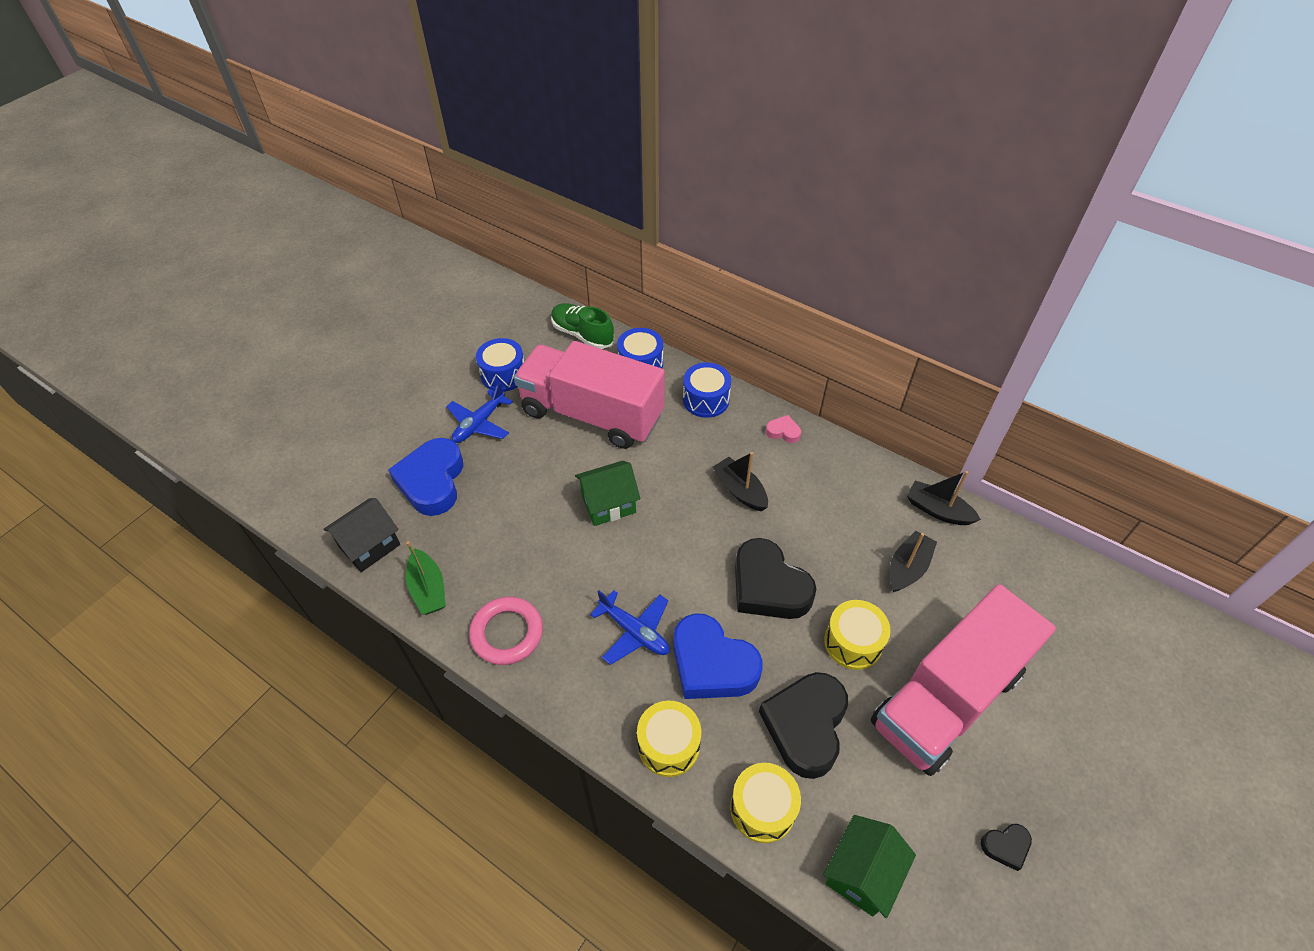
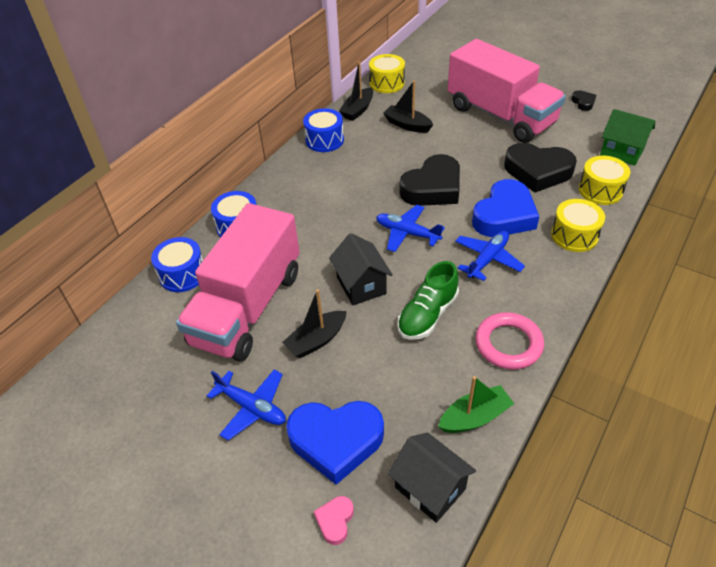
camera: 90 degrees left, 5 degrees down
blue drum [476,338,524,392] -> blue drum moved to [303,108,344,152]
green shoe [551,303,614,349] -> green shoe moved to [397,261,459,340]
green house [575,461,640,526] -> black house [329,233,393,305]
black boat [713,452,768,511] -> black boat moved to [282,289,347,358]
pink heart [766,415,801,443] -> pink heart moved to [314,496,354,545]
yellow drum [824,600,890,670] -> yellow drum moved to [369,54,405,93]
none -> blue plane [376,205,445,252]

